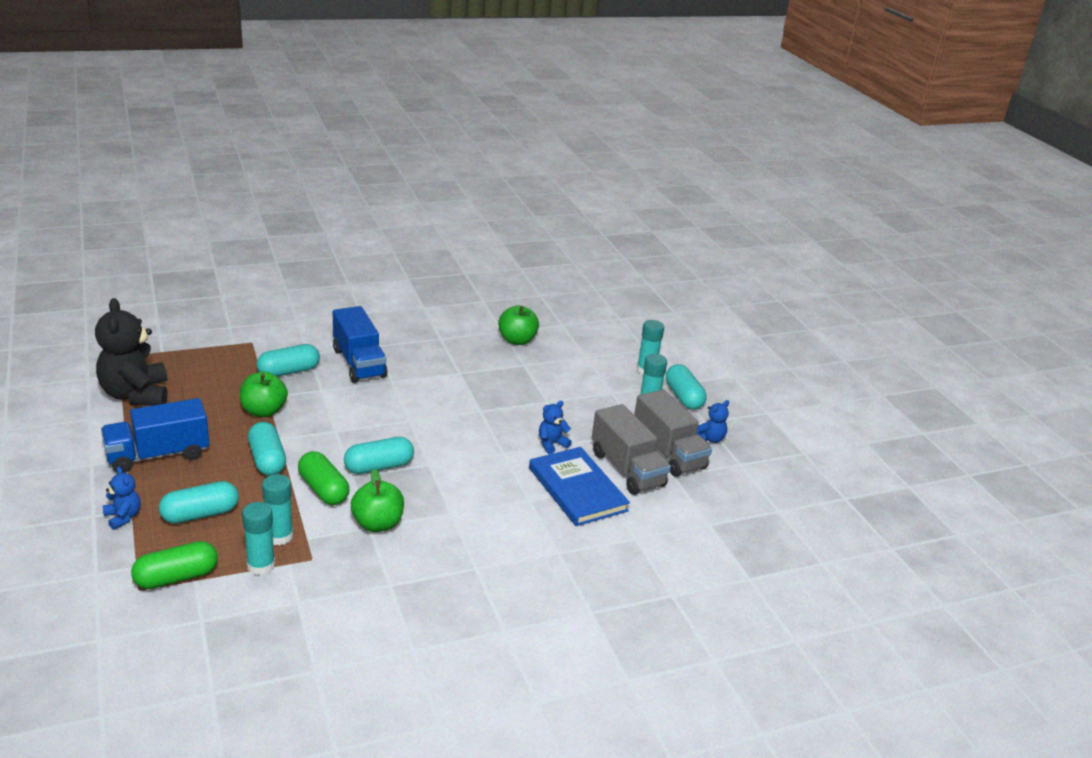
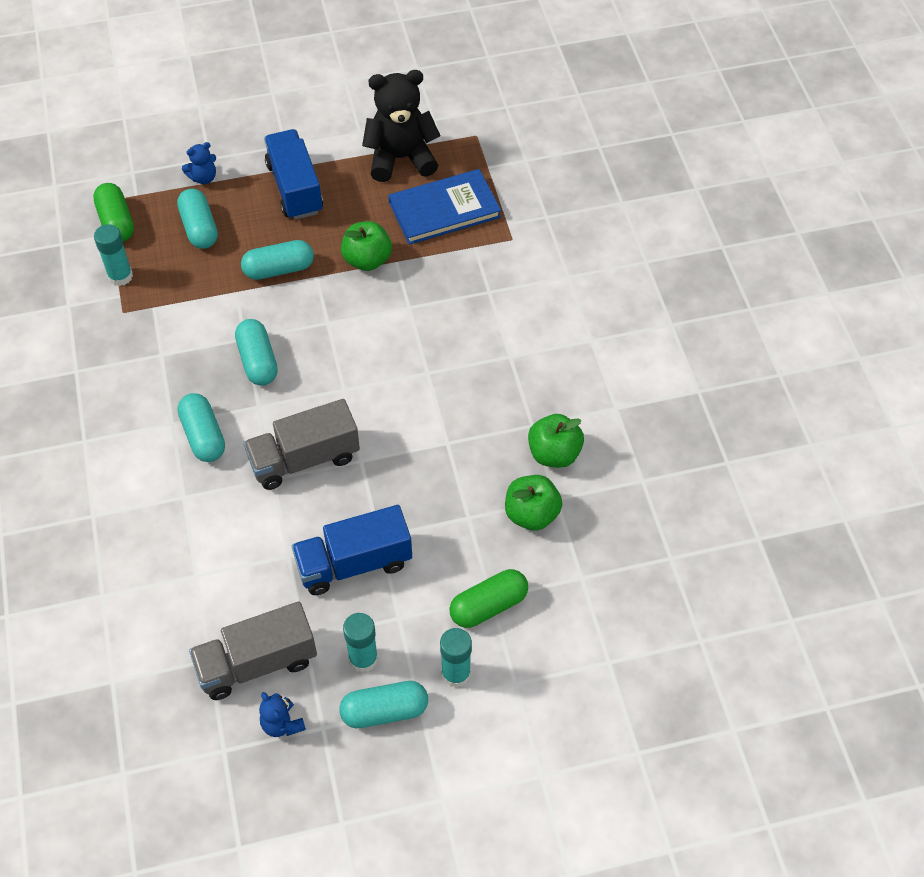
camera: 100 degrees right, 25 degrees up
turquoise capsule [257,344,320,377] -> turquoise capsule moved to [178,393,225,462]
turquoise glue stick [262,474,293,545] -> none
green capsule [298,451,349,505] -> green capsule moved to [450,569,528,628]
blue truck [333,306,388,383] -> blue truck moved to [292,505,412,595]
green apple [351,469,404,532] -> green apple moved to [528,414,584,468]
blue book [529,447,630,526] -> blue book moved to [388,169,501,245]
blue teddy bear [539,401,572,454] -> none
grey truck [592,404,671,495] -> grey truck moved to [244,399,360,490]

